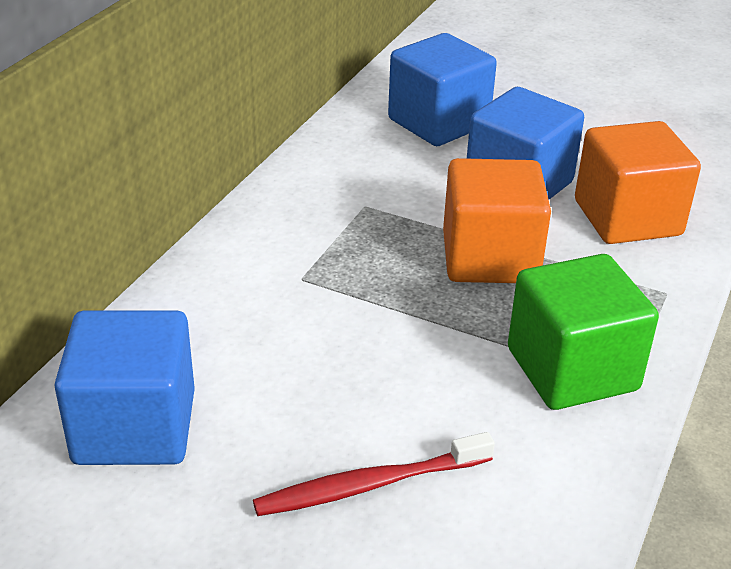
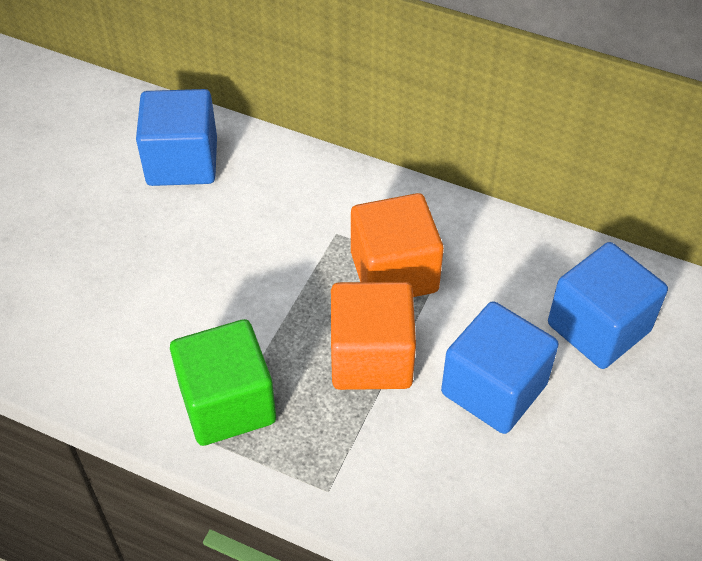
camera: 90 degrees right, 15 degrees up
red toothbrush [253,432,495,516] -> none
orange cube [575,121,701,244] -> orange cube moved to [351,193,444,297]

